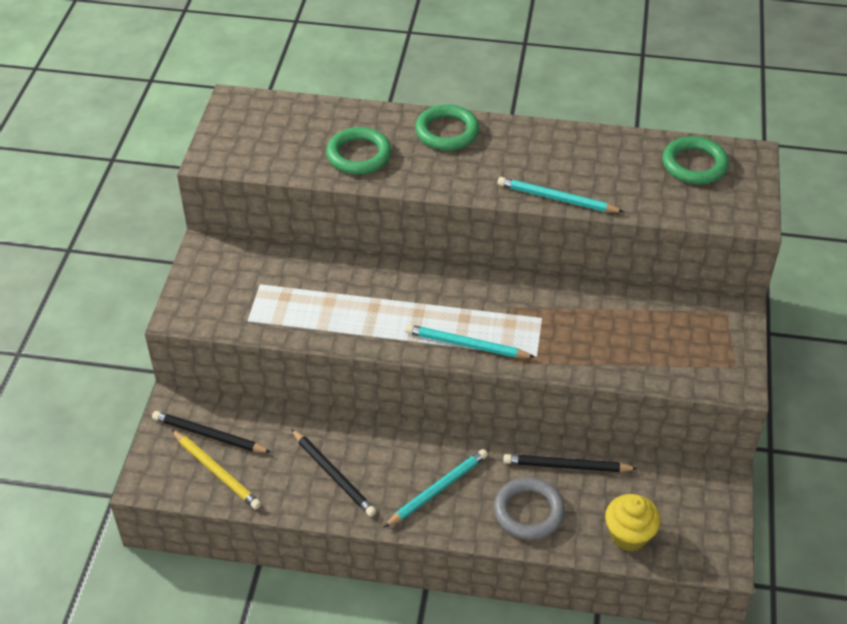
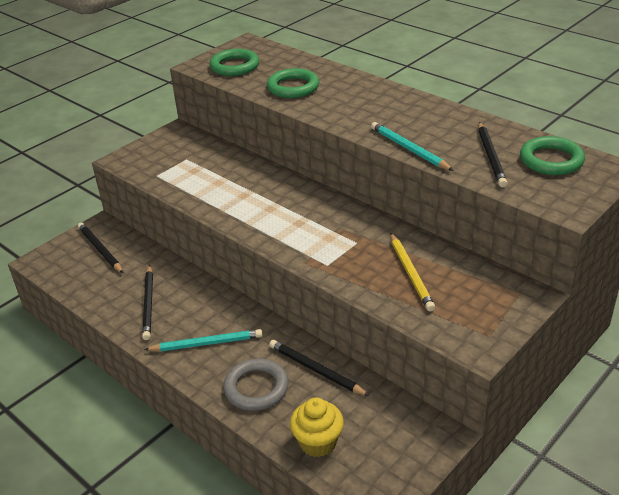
camera: 35 degrees right, 10 degrees down
yellow pencil [172,430,261,509] -> yellow pencil moved to [390,233,435,311]
turquoise pencil [405,324,535,358] -> none
green ring [415,104,479,150] -> green ring moved to [210,49,259,76]
none -> black pencil [478,122,507,187]

